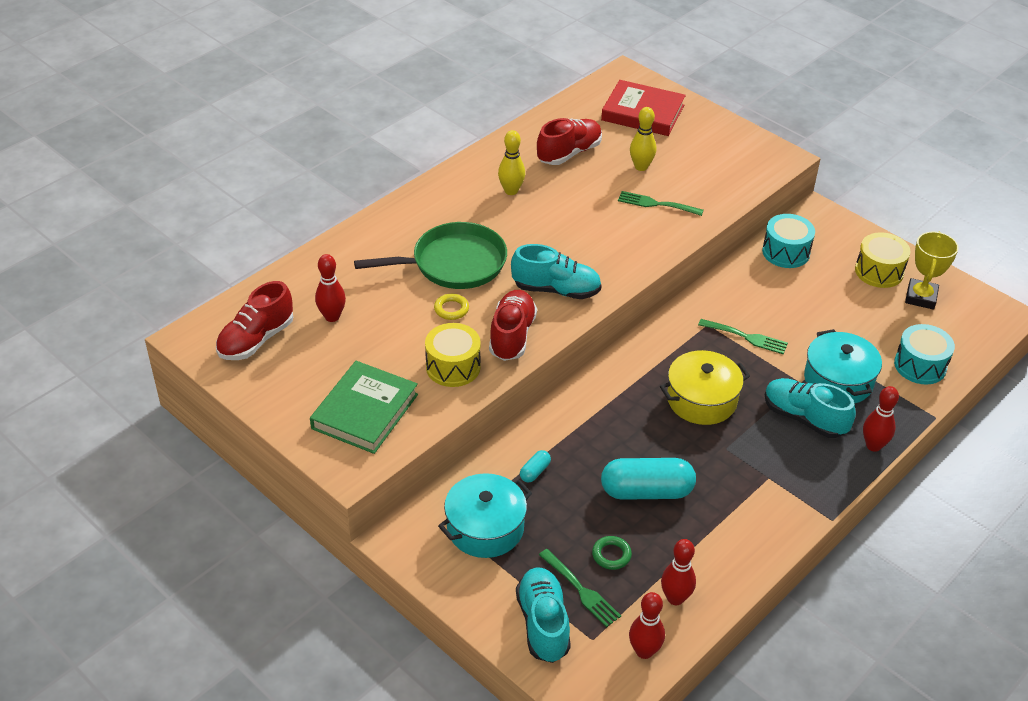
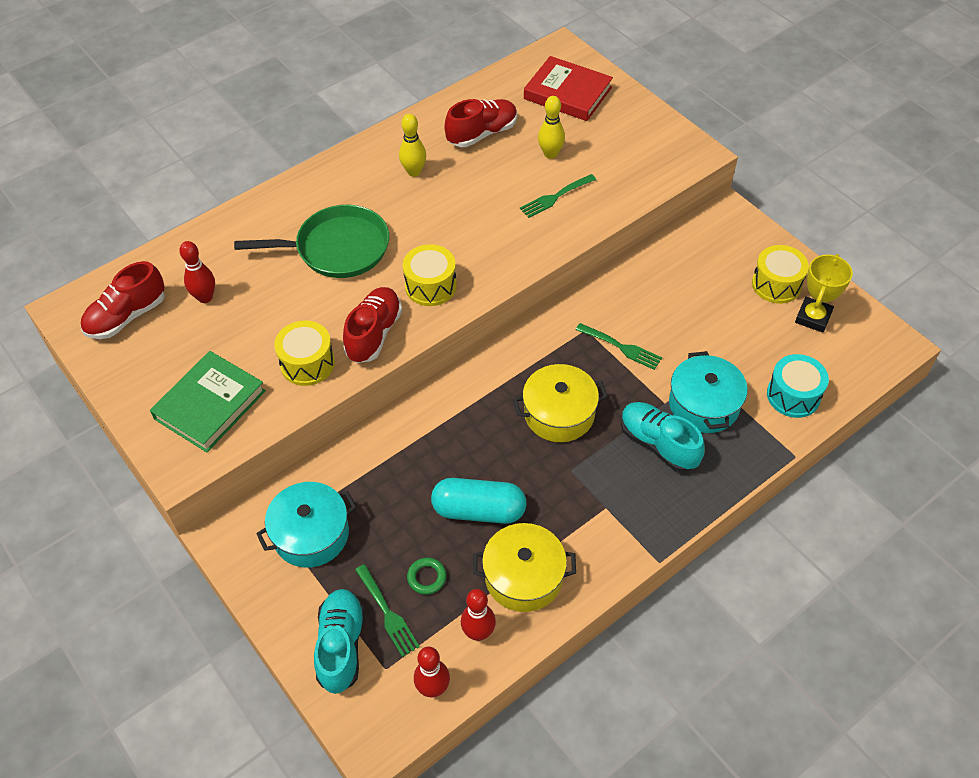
camera: 10 degrees right, 10 degrees up
yellow ring [434,294,469,320] -> none
turquoise shoe [511,244,602,299] -> yellow drum [403,244,457,306]
turquoise capsule [520,450,551,482] -> none
green fork [618,191,704,216] -> green fork turned 60 degrees counterclockwise [520,174,596,218]
turquoise drum [762,214,815,268] -> none
red bowling pin [863,386,899,452] -> none
none -> yellow pot [473,523,576,612]

